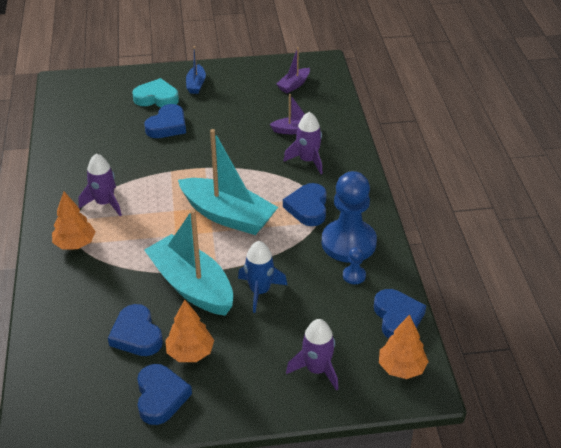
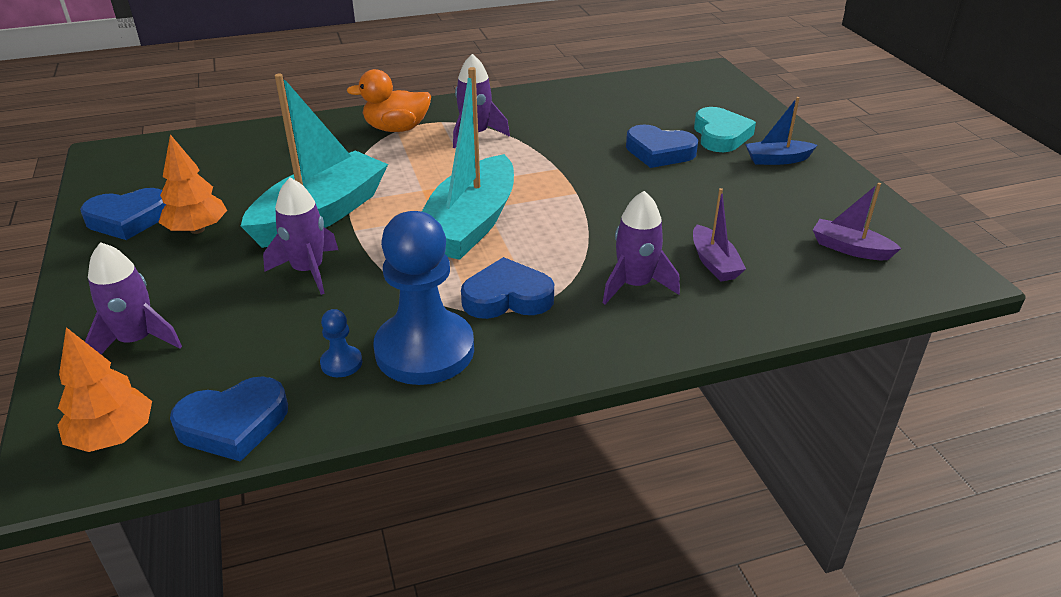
camera: 80 degrees right, 5 degrees down
orange tree [52,192,95,250] -> orange duck [346,69,431,132]
blue heart [108,304,163,356] -> none
blue rocket [238,241,287,313] -> purple rocket [263,178,338,295]

